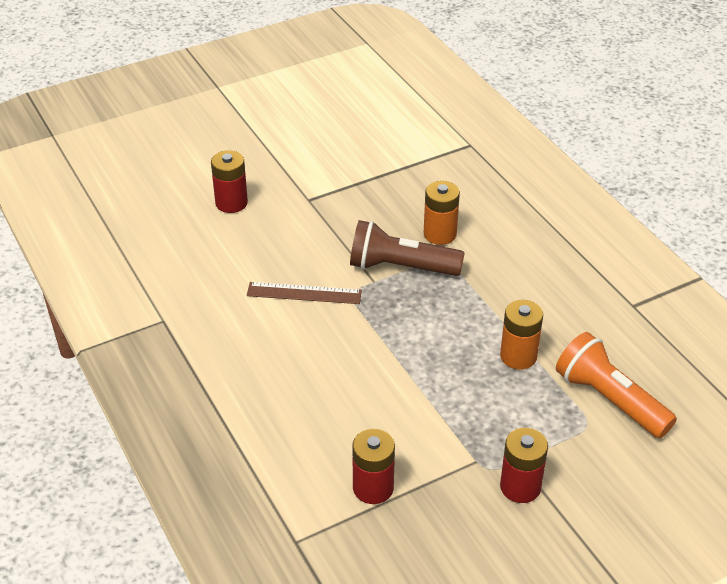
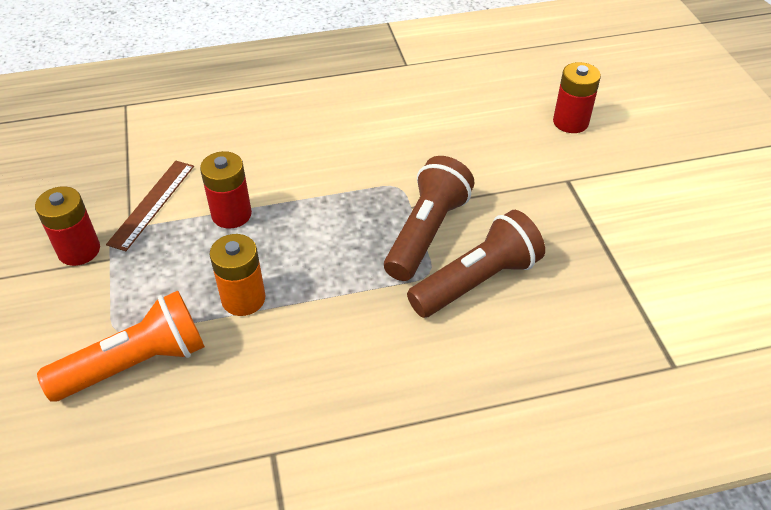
camera: 105 degrees right, 5 degrees up
brown ruler [247,282,362,304] -> brown ruler moved to [106,161,194,251]
red battery [352,429,395,504] -> red battery moved to [200,151,252,229]
orange battery [424,181,460,245] -> brown flashlight [407,210,545,318]

